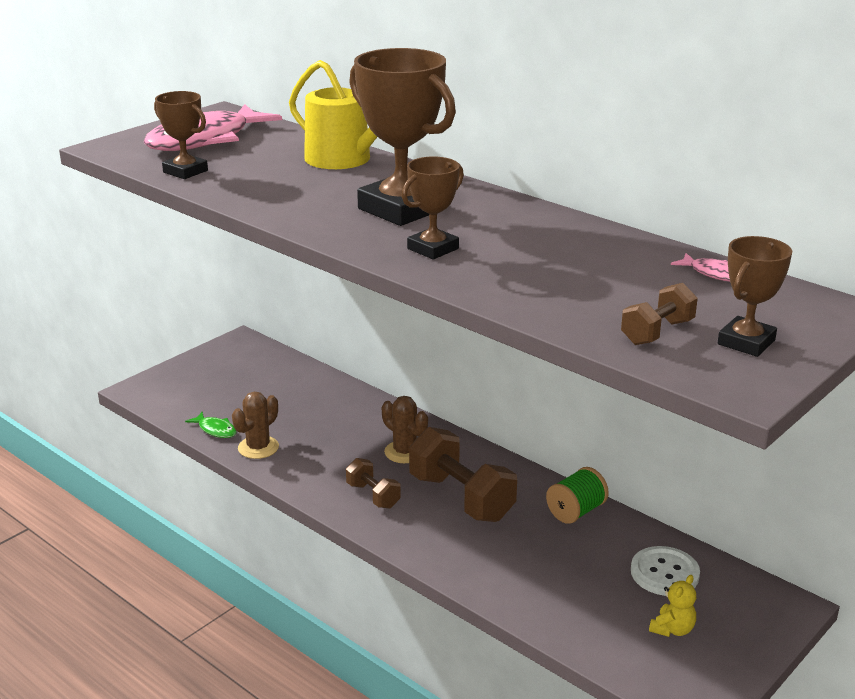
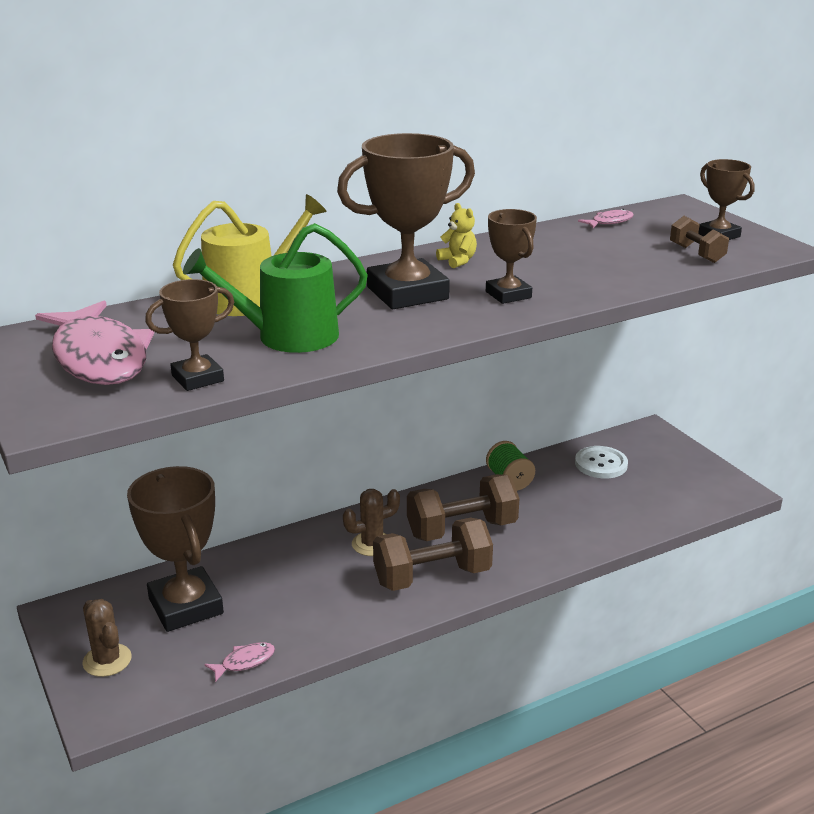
camera: 70 degrees left, 0 degrees up
green fish [185,412,237,438] -> pink fish [204,642,275,682]
brown cactus [232,392,279,459] -> brown cactus moved to [83,599,132,677]
brown dumbbell [346,458,401,509] -> brown dumbbell [373,518,493,591], size x1.88
yellow teddy bear [649,575,696,637] -> yellow teddy bear moved to [436,203,477,268]
none -> brown trophy [127,466,224,632]
none -> green watering can [183,223,368,353]

